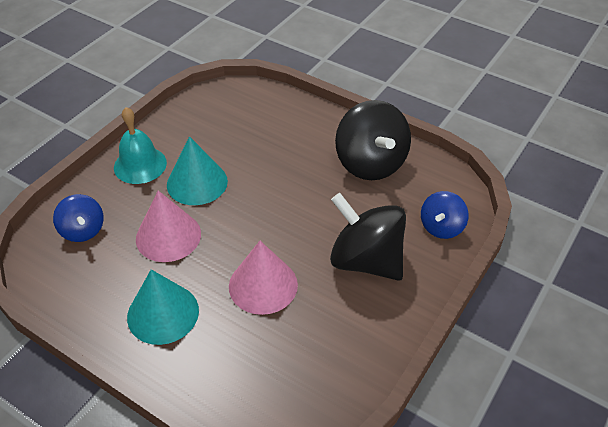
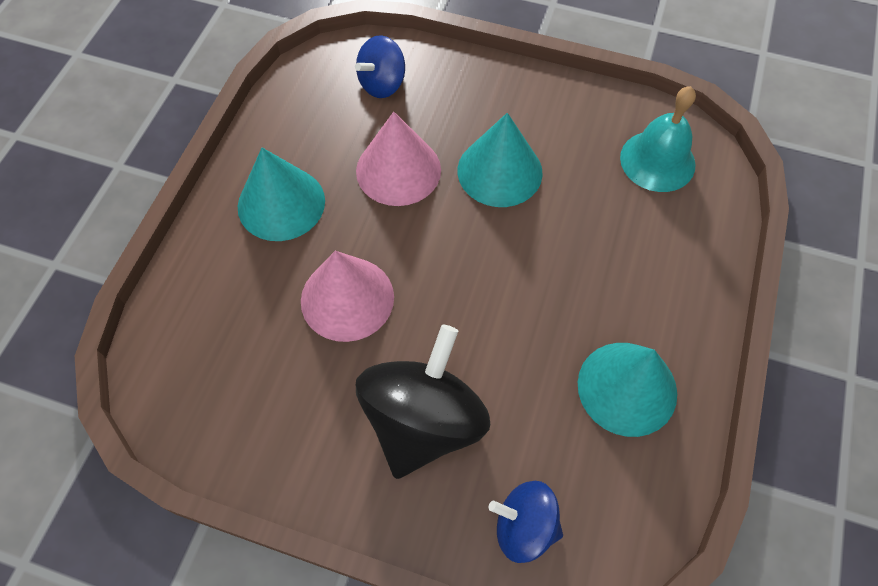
camera: 75 degrees right, 15 degrees up
turquoise bell [114,107,167,184] -> turquoise bell moved to [620,86,696,192]
black spinning top [335,100,411,180] -> turquoise cone [578,343,677,437]

